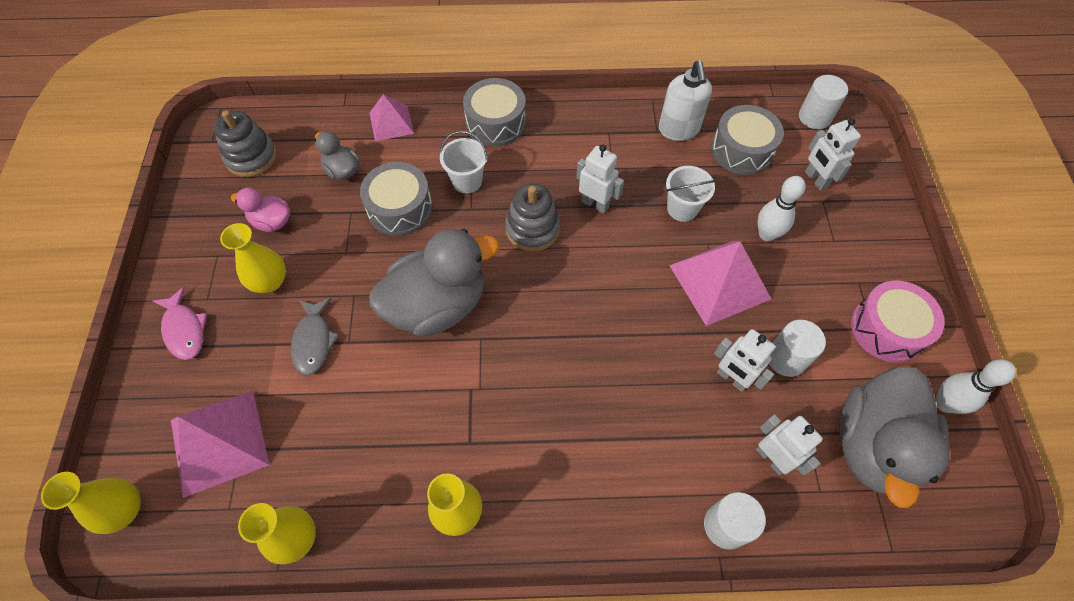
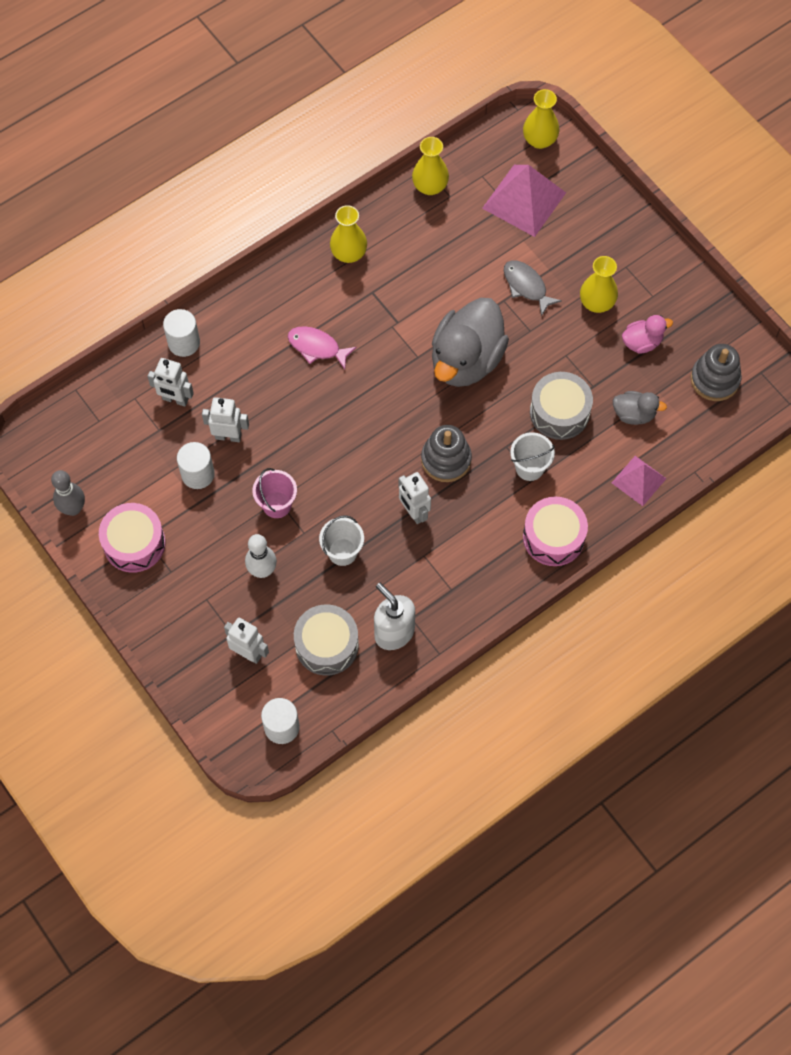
camera: 145 degrees right, 5 degrees up
pink fish [152,287,207,360] -> pink fish moved to [288,326,357,369]
grey drum [463,78,526,146] -> pink drum [523,497,588,566]
white robot [576,145,624,213] -> white robot turned 60 degrees clockwise [398,472,431,524]
pink pyramid [669,241,771,326] -> pink bucket [252,468,297,518]
grey duck [840,367,950,508] -> none
white bowling pin [935,359,1016,414] -> grey bowling pin [51,470,85,516]

